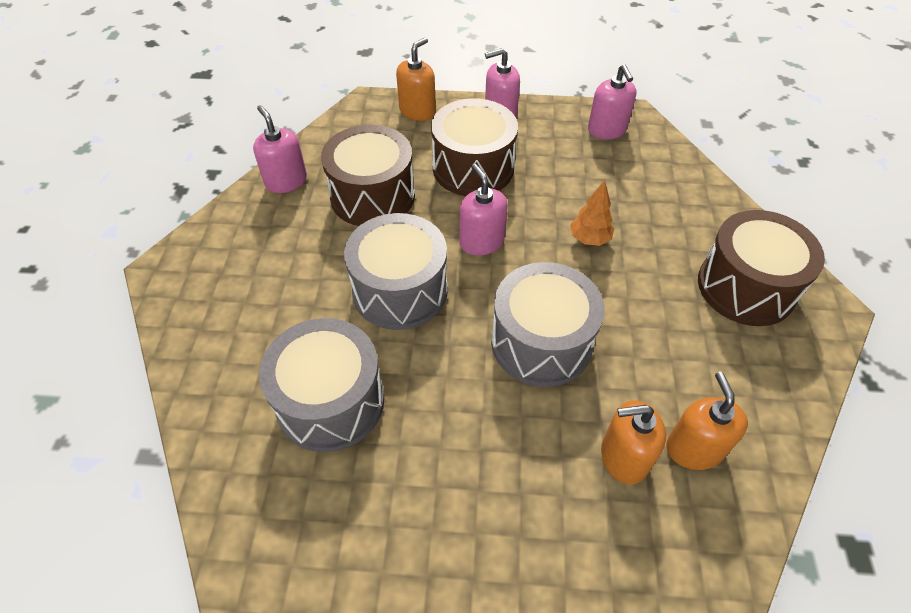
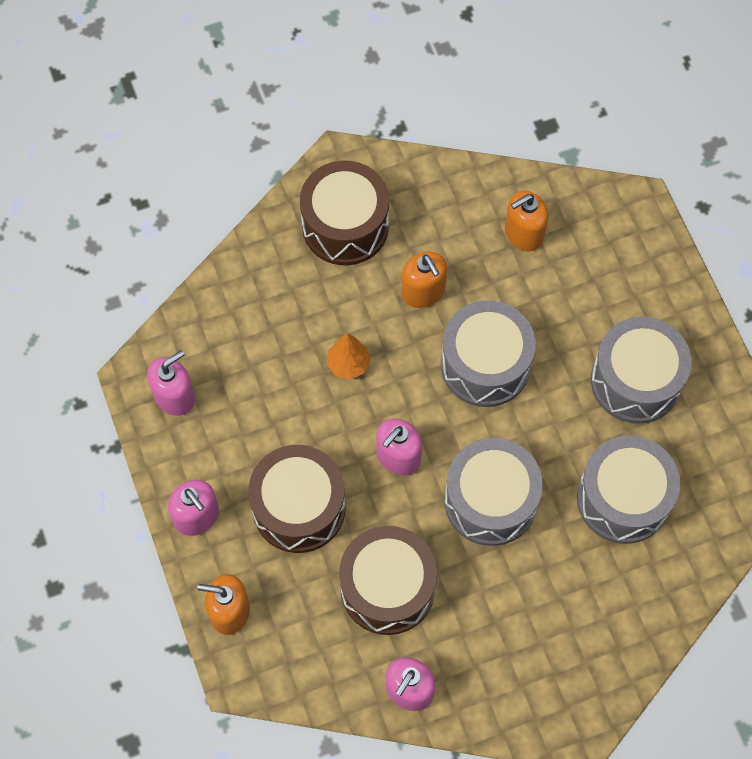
camera: 115 degrees left, 15 degrees up
orange soap dispenser [601,400,666,484] -> orange soap dispenser moved to [401,252,447,308]
none -> grey drum [591,317,692,424]

